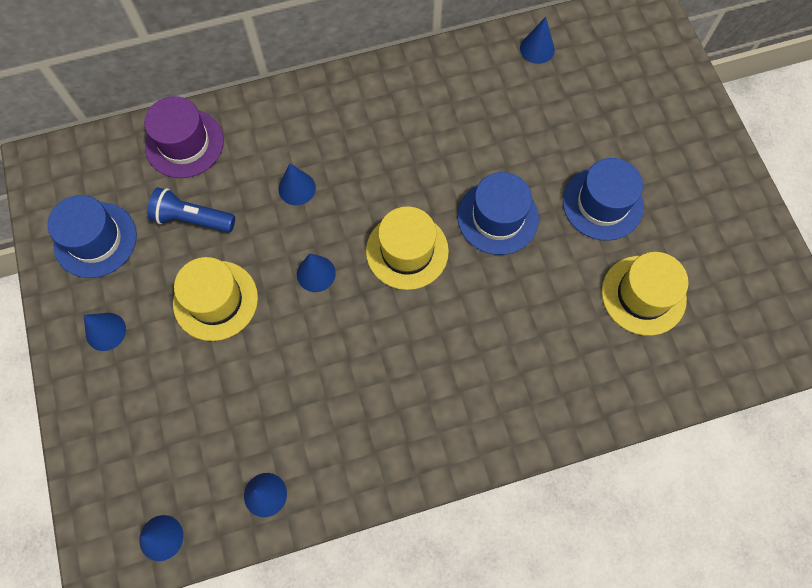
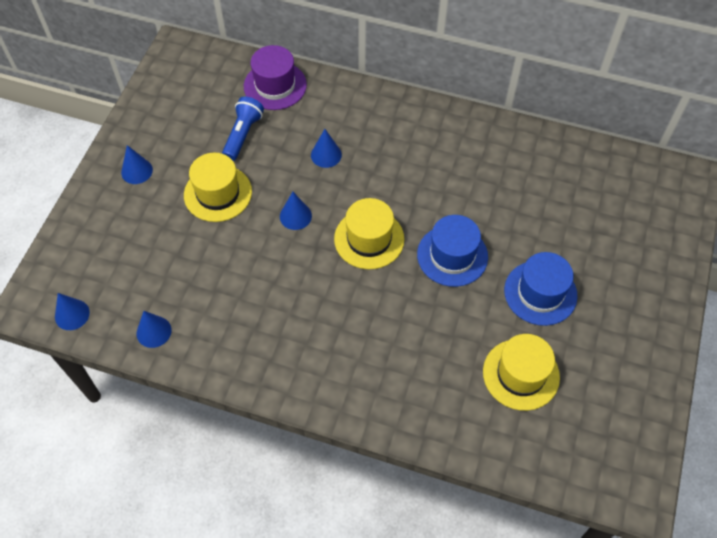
camera: 35 degrees right, 10 degrees down
blue hat [48,195,137,278] -> none
blue flashlight [147,187,235,233] -> blue flashlight turned 60 degrees clockwise [222,96,264,161]
blue cone [520,17,555,64] -> none

